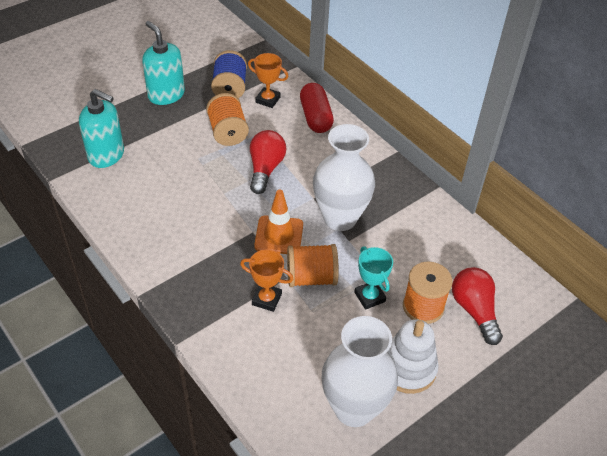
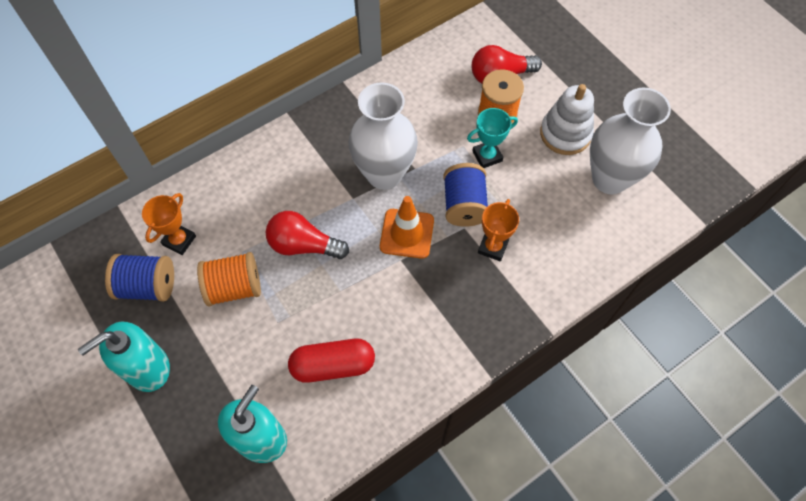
camera: 85 degrees left, 15 degrees up
orange spool [287,244,339,287] -> blue spool [443,163,488,227]
red capsule [300,83,334,133] -> red capsule moved to [288,339,375,383]

